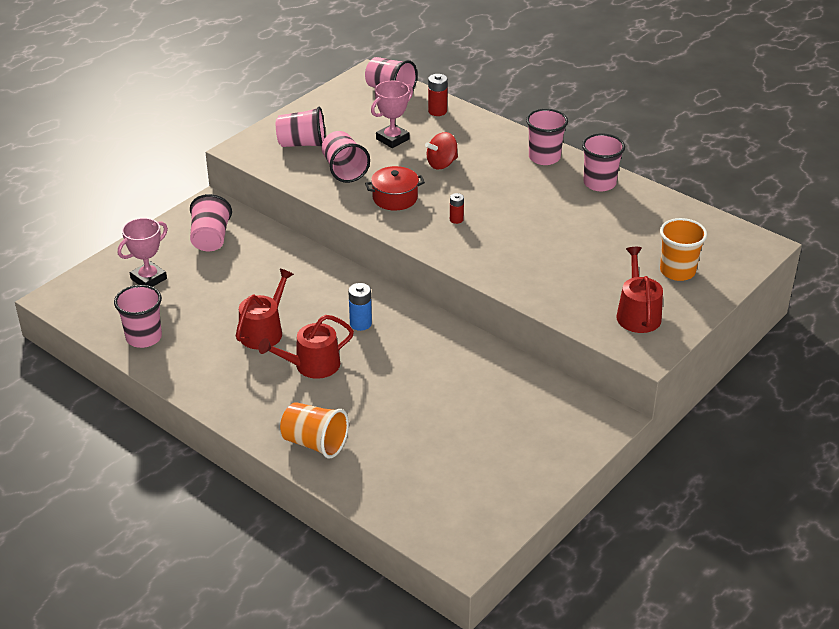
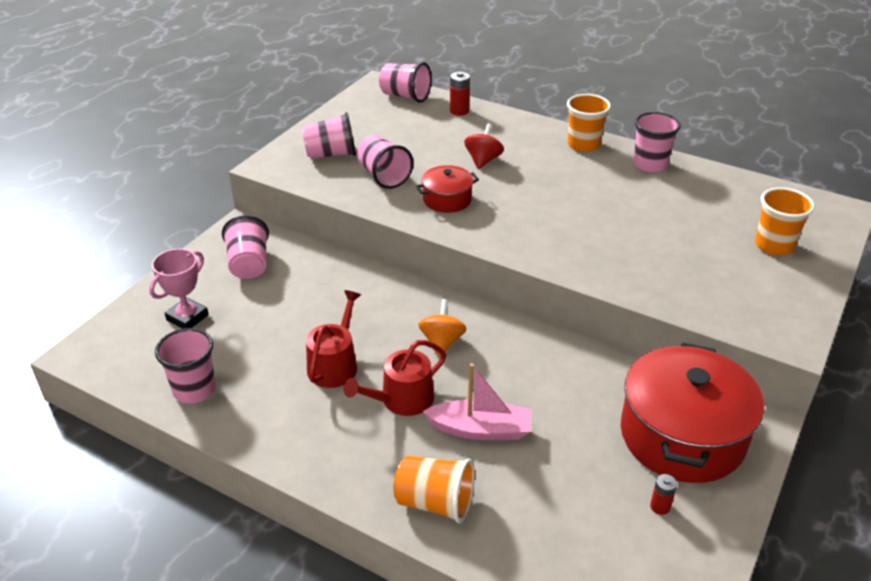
camera: 10 degrees left, 0 degrees up
blue battery [348,283,372,331] -> orange spinning top [418,299,466,357]
pink trophy [371,81,413,148] -> none
red spinning top [425,132,458,170] -> red spinning top turned 150 degrees clockwise [464,123,504,169]
red battery [450,193,464,224] -> red battery moved to [650,474,677,515]
pink cup [526,109,568,165] -> orange cup [567,94,611,152]
red watering can [616,247,663,333] -> none
none -> pink boat [422,363,531,440]
none -> red pot [621,342,764,483]

